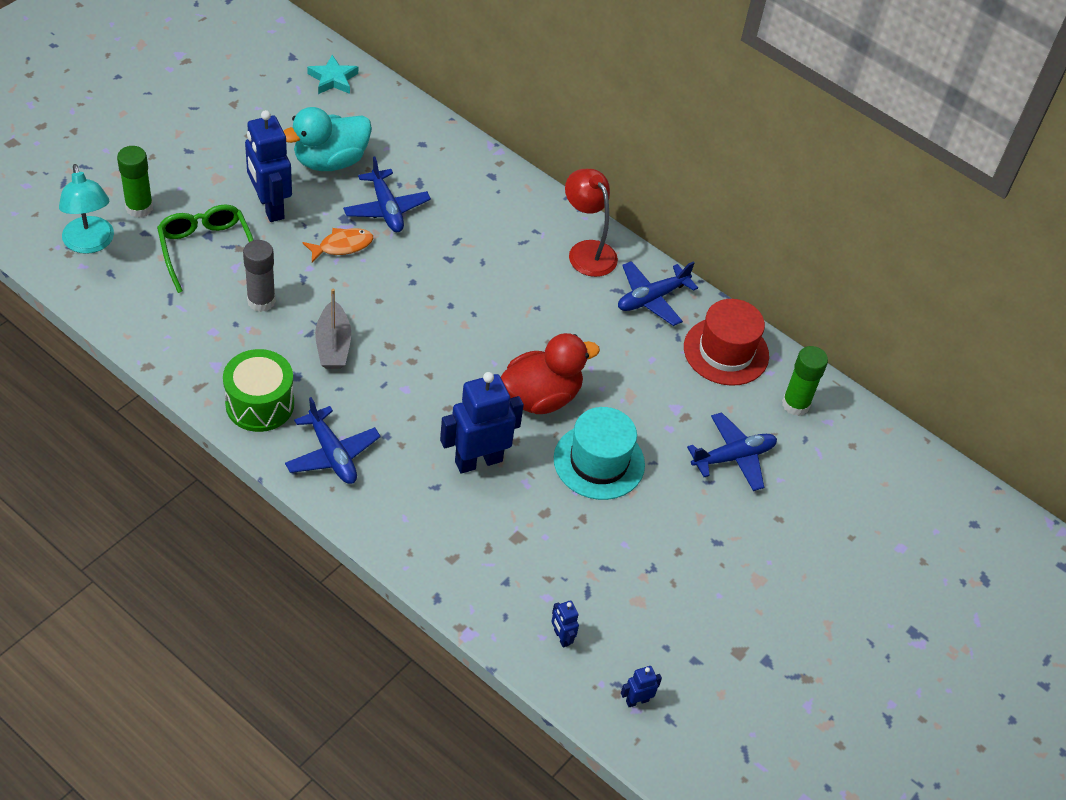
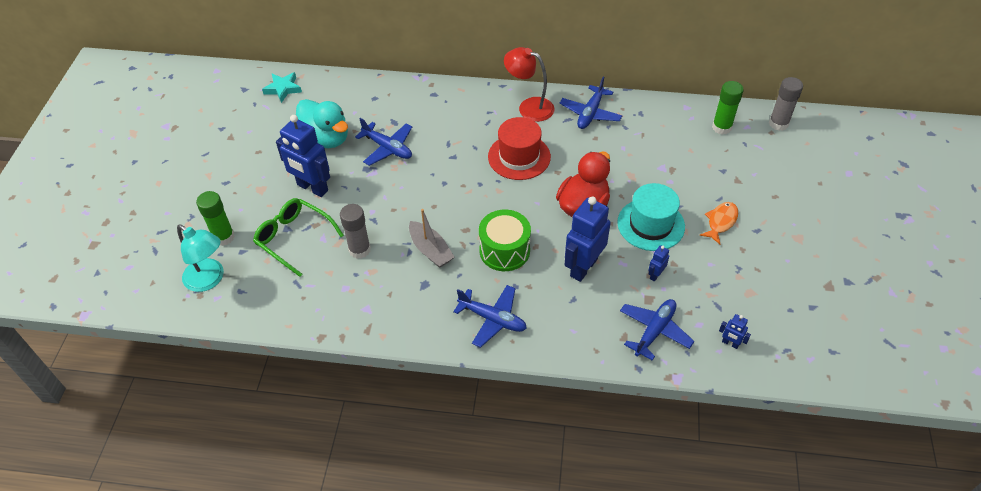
camera: 25 degrees left, 0 degrees up
green drum [223,349,294,432] -> green drum moved to [479,210,531,271]
turquoise duck [283,107,372,171] -> turquoise duck turned 75 degrees counterclockwise [296,99,348,148]
orange fish [302,228,374,262] -> orange fish moved to [699,202,738,245]
blue robot [621,666,662,707] -> blue robot moved to [648,245,669,282]
red hat [684,299,769,386] -> red hat moved to [488,117,551,180]
blue plane [687,412,777,491] -> blue plane moved to [620,299,694,361]
none -> grey glue stick [769,77,803,131]

